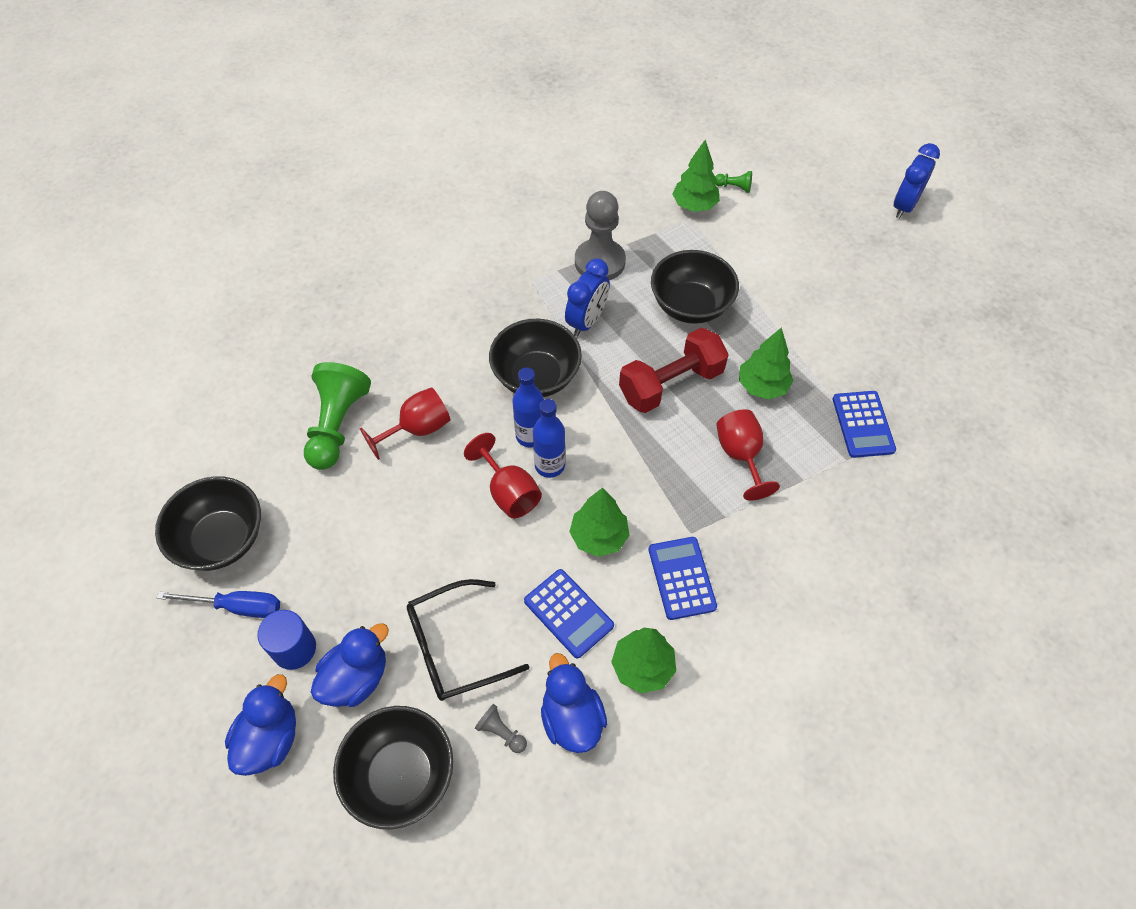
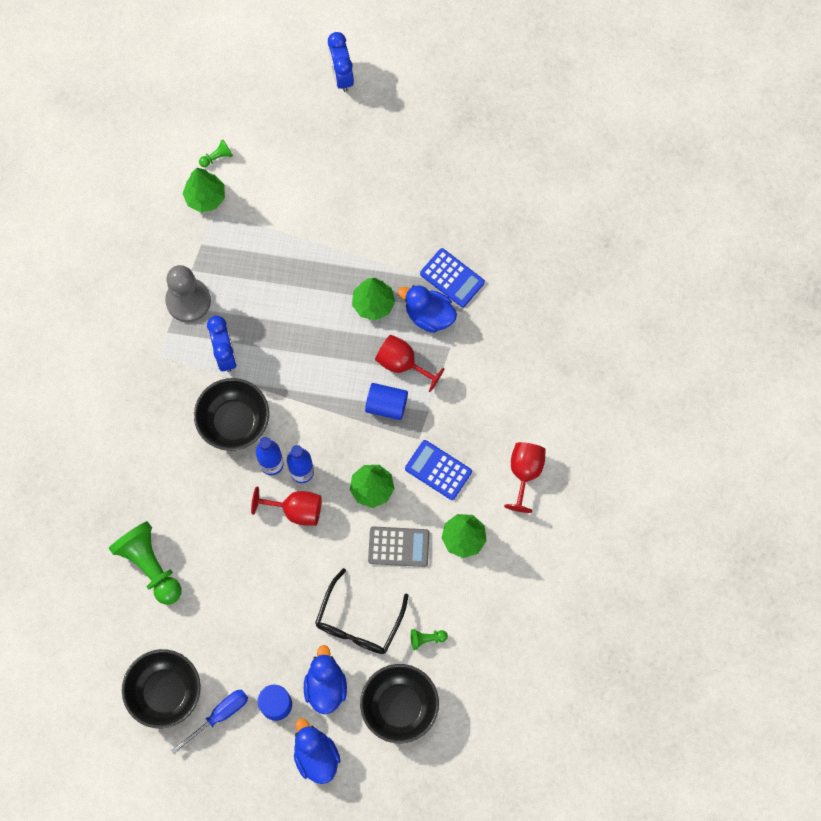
camera: 45 degrees left, 15 degrees up
red goblet [360,387,450,460] -> red goblet moved to [504,442,546,513]
grey pawn [475,704,527,753] -> green pawn [411,629,448,650]
blue calculator [524,569,614,659] -> grey calculator [368,526,430,567]
blue duck [541,653,607,753] -> blue duck moved to [398,285,457,333]
red dumbbell [619,328,729,413] -> none
black bowl [651,250,739,324] -> none
none -> blue cylinder [365,383,408,420]

